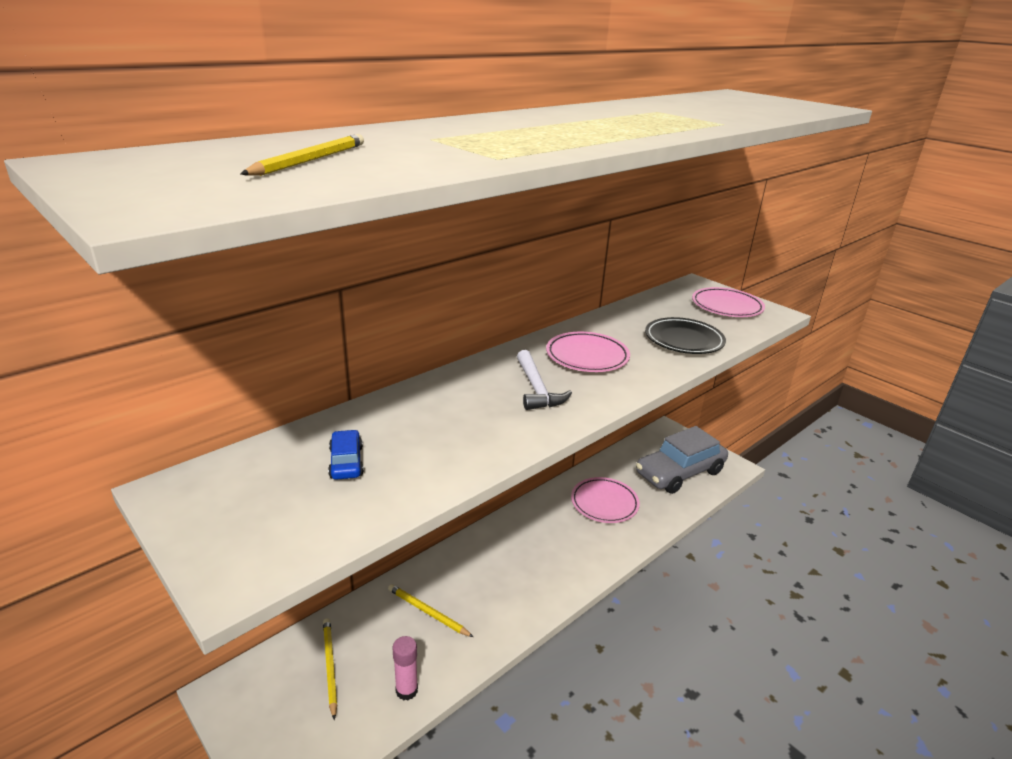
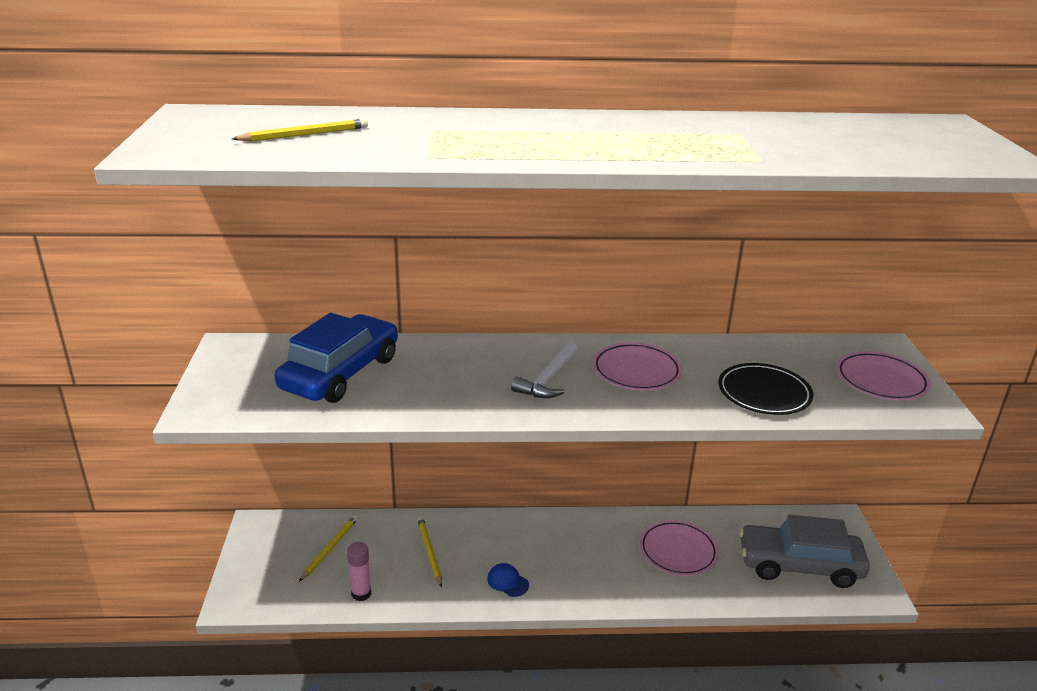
camera: 40 degrees right, 0 degrees up
blue car [328,430,364,480] -> blue car [275,313,398,403], size x2.39
none -> blue cap [487,563,529,597]

